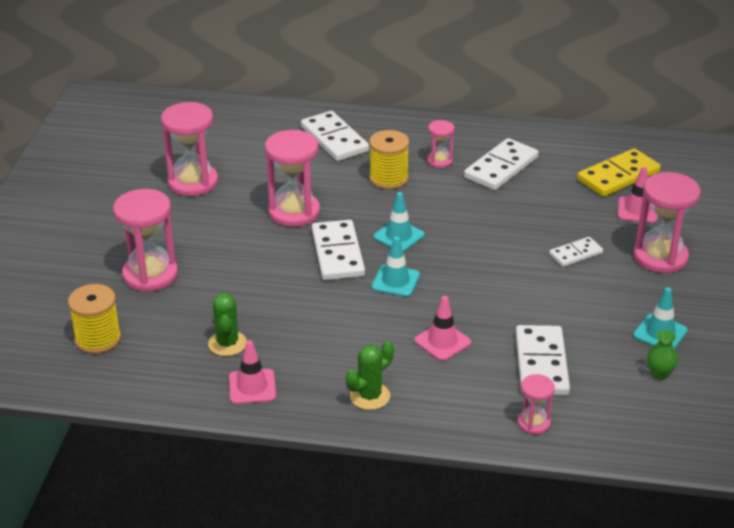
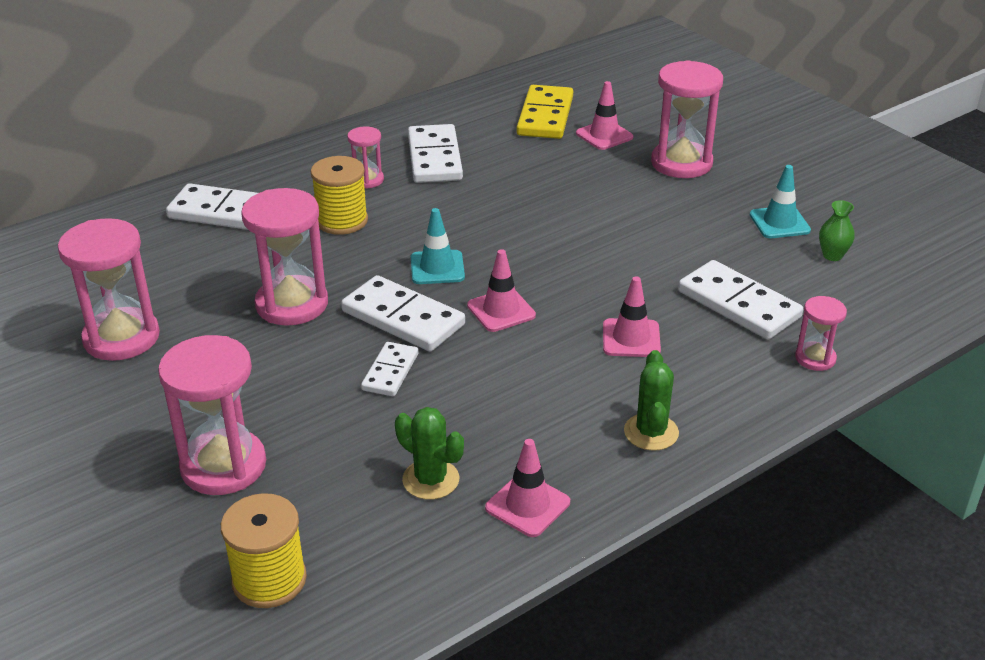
camera: 45 degrees left, 0 degrees up
turquoise traffic cone [371,236,420,297] -> pink traffic cone [467,249,536,332]
white domino [549,237,603,267] -> white domino moved to [361,342,419,396]

